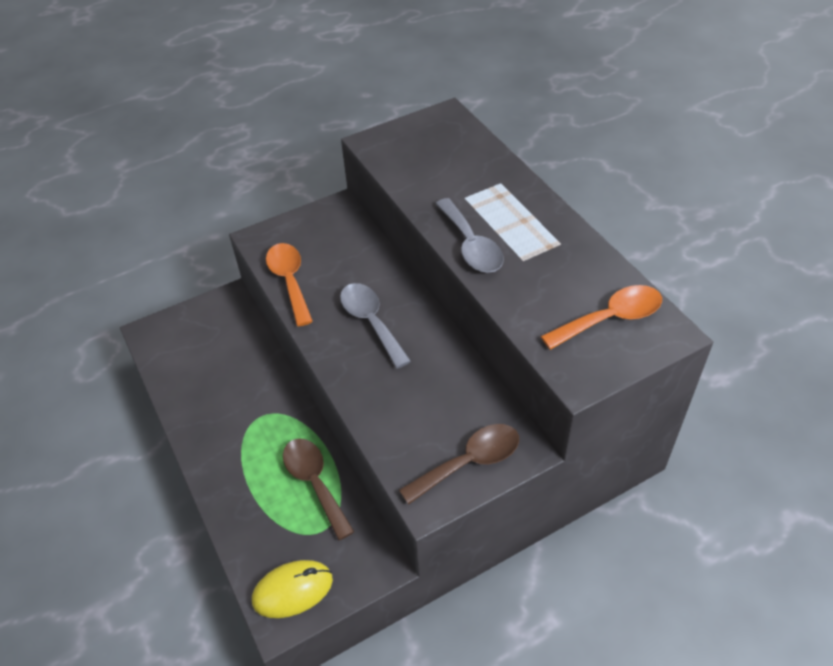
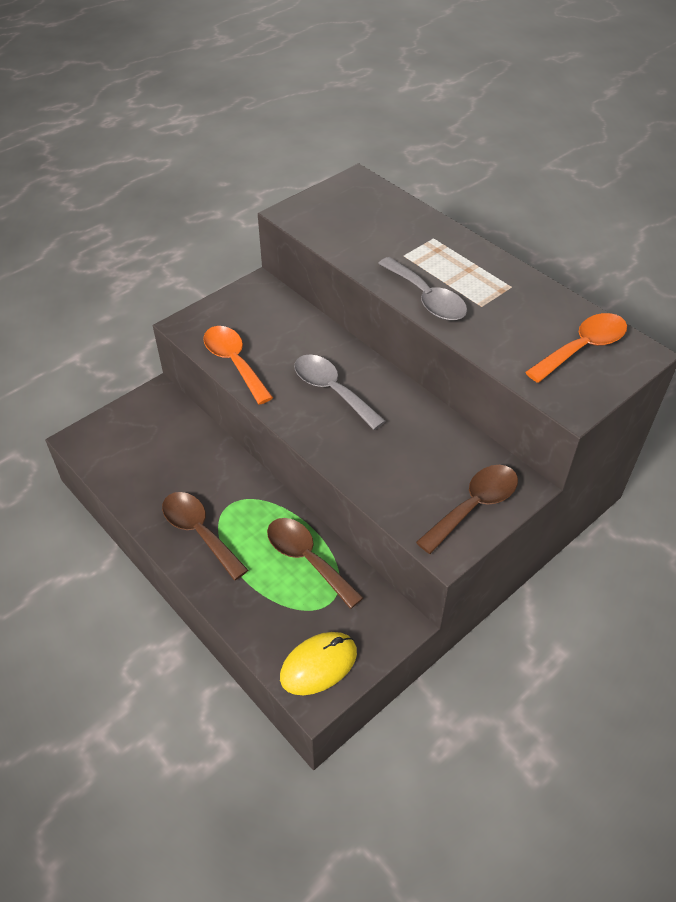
camera: 15 degrees left, 0 degrees up
none -> brown spoon [162,492,248,580]

